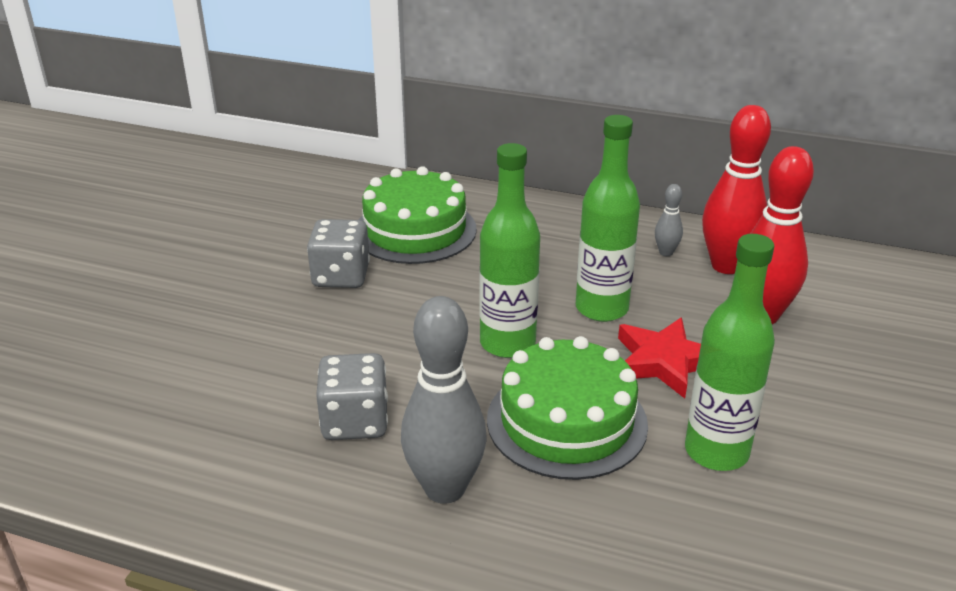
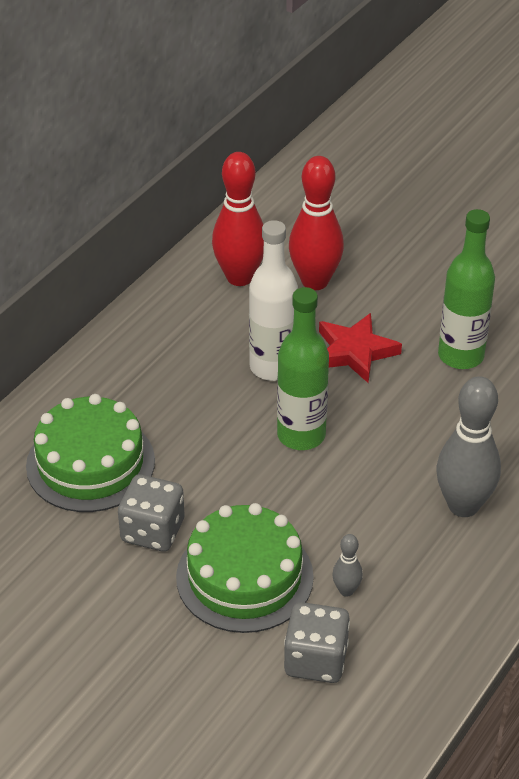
camera: 75 degrees left, 10 degrees up
grey dice [316,353,388,440] -> grey dice moved to [284,602,350,683]
green cake [487,336,648,480] -> green cake moved to [176,503,314,633]
green bottle [576,115,640,322] -> white bottle [249,220,298,381]
grey bowling pin [655,184,683,256] -> grey bowling pin moved to [332,534,363,597]

